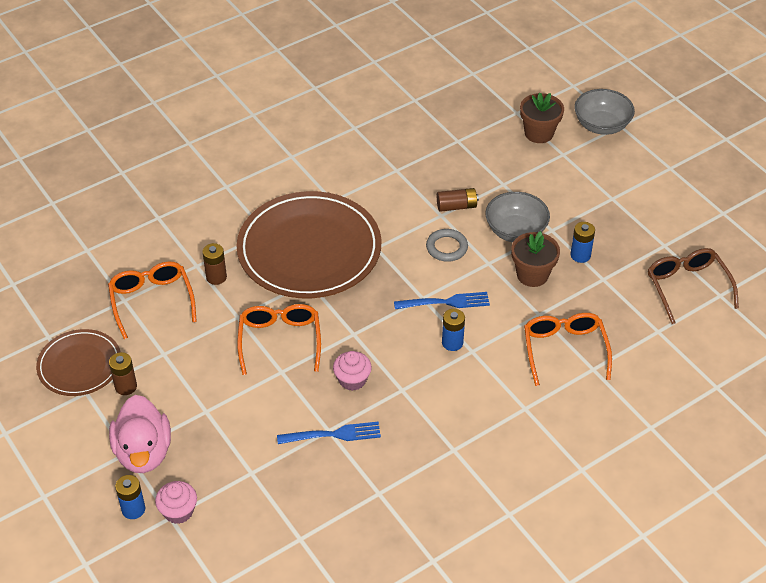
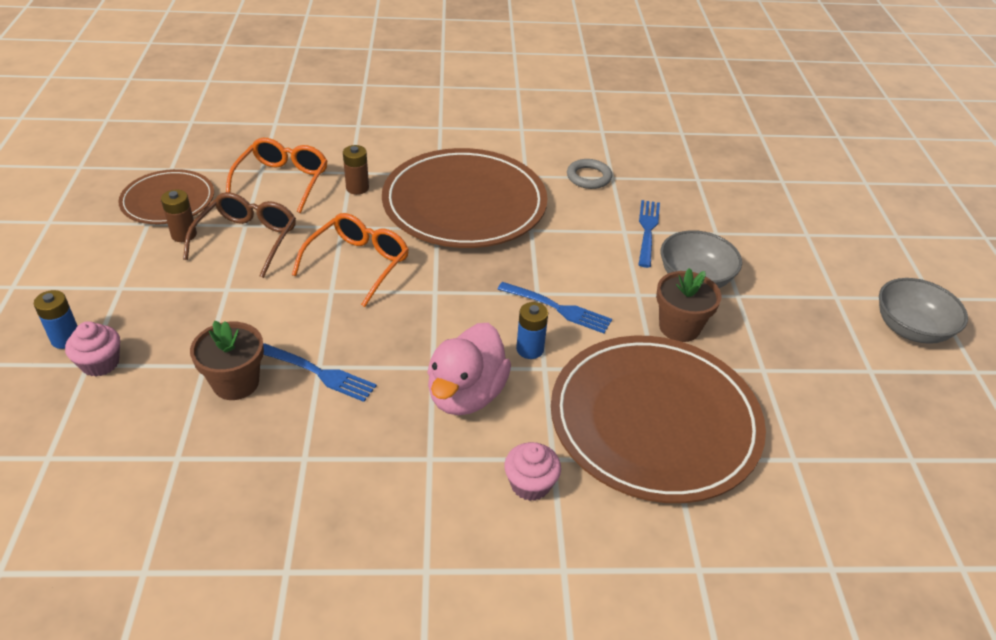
camera: 30 degrees right, 5 degrees down
pink duck [109,395,171,473] -> pink duck moved to [427,323,511,415]
pink cupcake [333,351,372,391] -> pink cupcake moved to [504,442,561,501]
grey ring [426,229,468,262] -> grey ring moved to [567,159,612,189]
brown battery [437,188,479,212] -> blue fork [639,200,660,268]
brown flower pot [520,92,564,143] -> brown flower pot moved to [190,320,264,400]
orange glasses [524,313,612,386] -> brown plate [551,336,766,503]
blue battery [571,222,595,263] -> none
grey bowl [574,89,635,135] -> grey bowl moved to [879,278,968,344]
brown glasses [648,248,739,324] -> brown glasses moved to [183,192,296,278]

